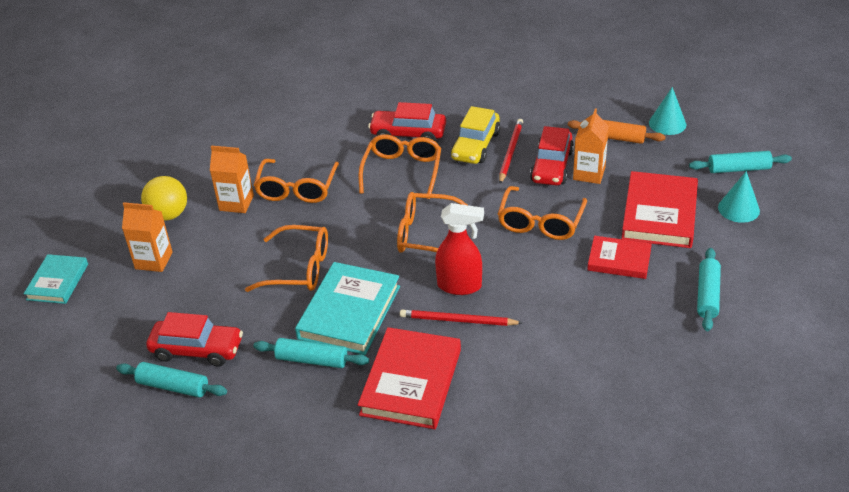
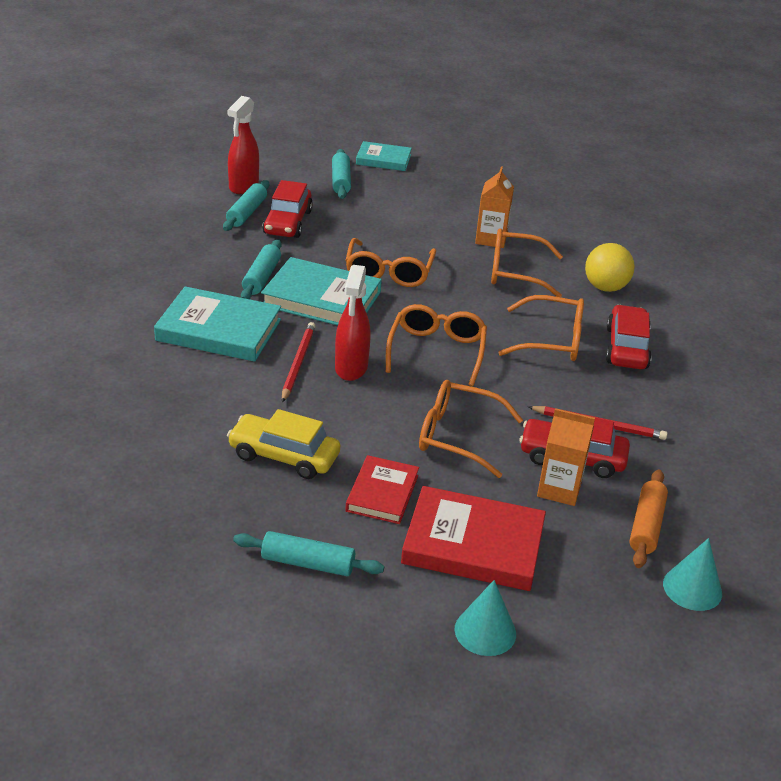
camera: 85 degrees right, 5 degrees down
orange carton [122,202,173,272] -> none
yellow ball [141,176,187,221] -> yellow ball moved to [585,243,635,292]
red book [358,327,461,429] -> turquoise book [154,286,281,362]
yellow car [451,106,500,164] -> yellow car moved to [227,409,340,479]
turquoise rolling pin [689,151,792,173] -> turquoise rolling pin moved to [332,149,351,199]
none -> red spray bottle [227,96,259,194]

